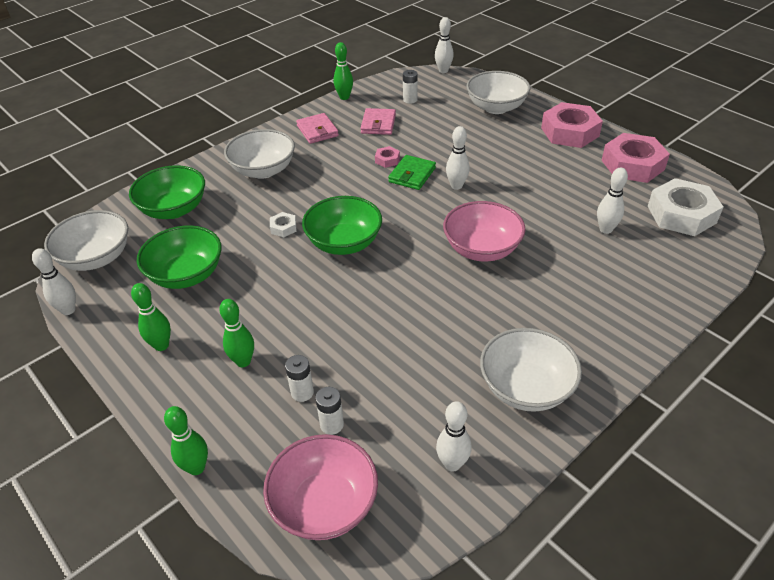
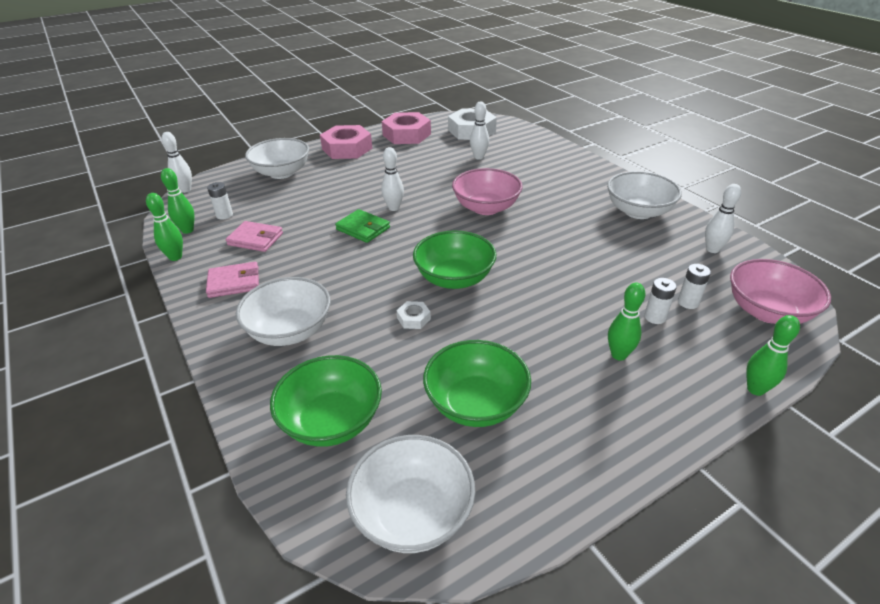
camera: 80 degrees left, 5 degrees down
white bowling pin [32,248,76,315] -> none
green bowling pin [131,283,171,351] -> green bowling pin moved to [161,168,195,234]
pink nut [375,146,400,168] -> none

